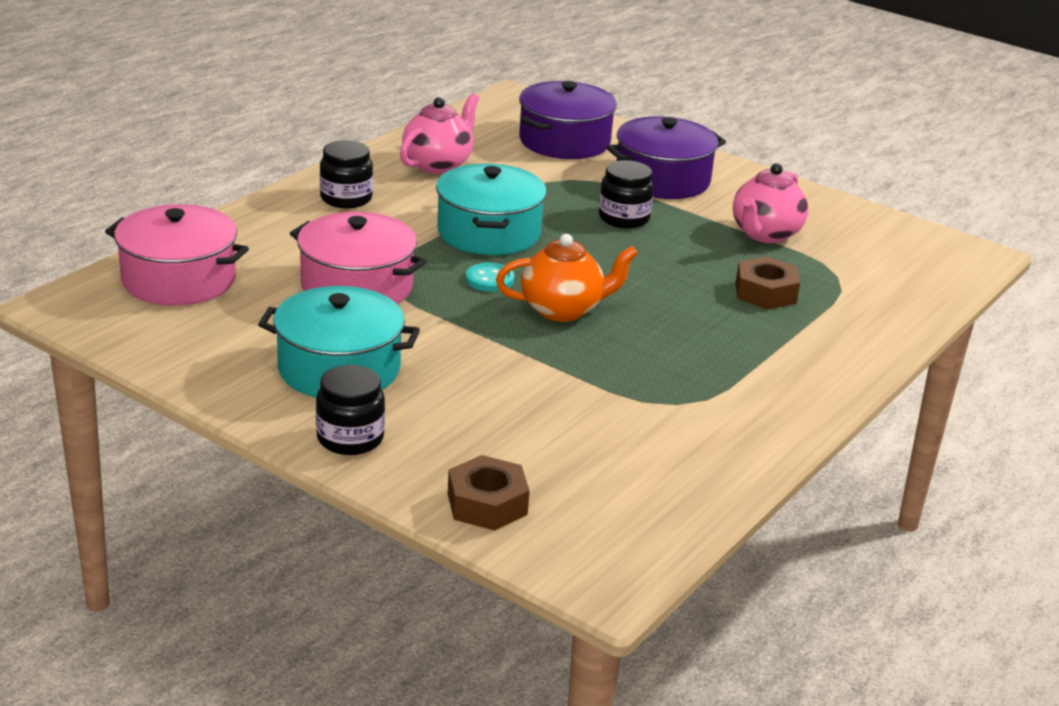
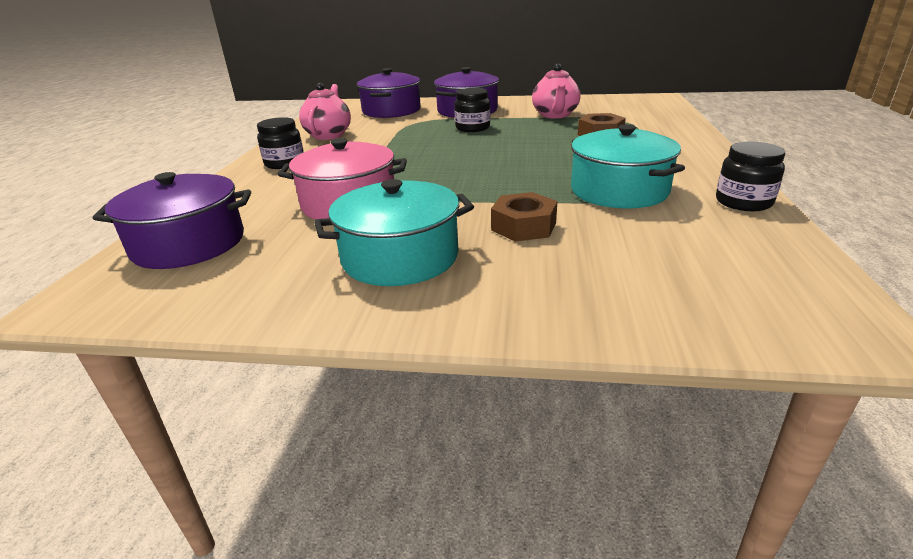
camera: 25 degrees left, 0 degrees up
pink pot [105,204,249,306] -> purple pot [93,172,251,269]
black jar [316,365,385,455] -> black jar moved to [716,142,785,211]
turquoise pot [436,164,547,255] -> turquoise pot moved to [571,124,685,209]
brown nut [448,455,530,531] -> brown nut moved to [491,192,557,242]
turquoise button [466,263,514,292] -> none
orange teapot [496,234,638,322] -> none

